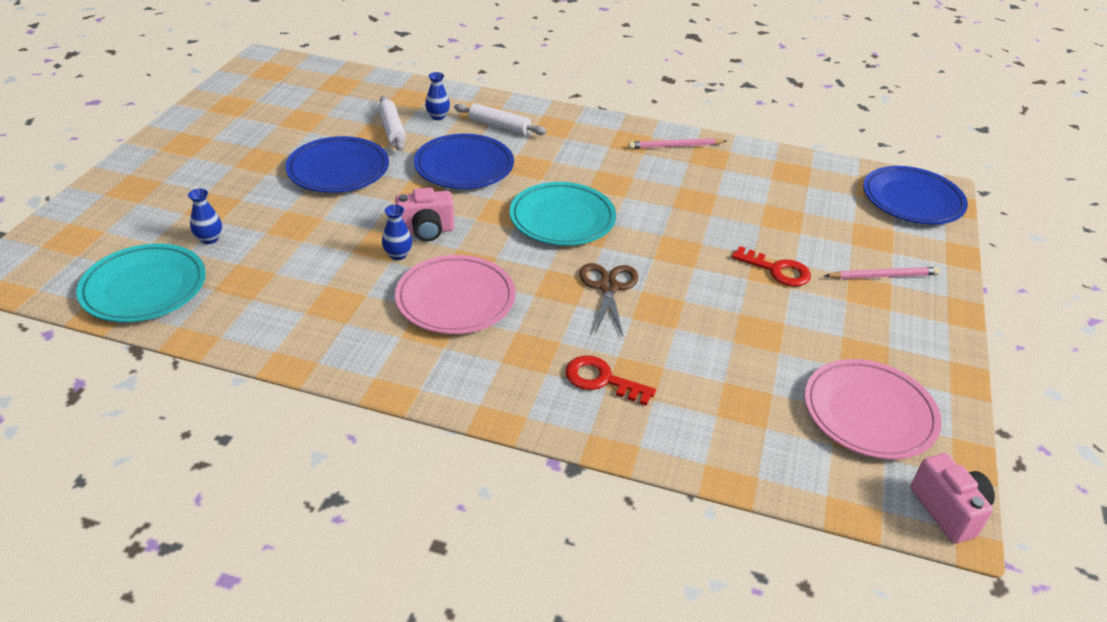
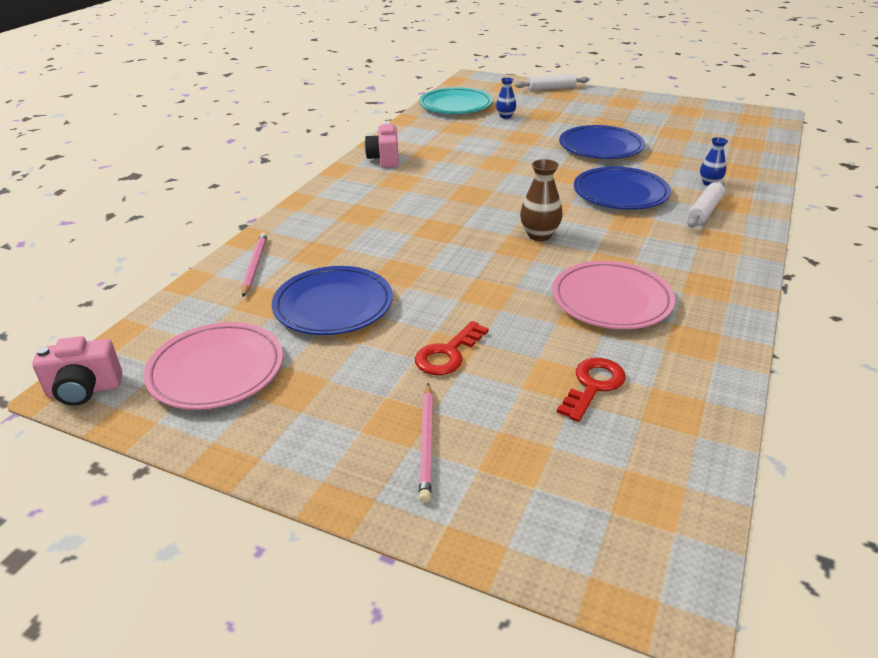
camera: 100 degrees right, 5 degrees down
white rolling pin [378,96,406,151] -> white rolling pin moved to [515,74,589,91]
blue vase [382,205,412,260] -> none
pink camera [395,188,454,241] -> pink camera moved to [365,122,399,168]
pink plate [395,255,515,334] -> pink plate moved to [552,261,675,329]
turquoise plate [510,182,616,246] -> brown vase [520,159,562,241]
red key [565,355,656,406] -> red key moved to [557,358,626,422]
brown scissors [579,263,638,336] -> none
pink pencil [629,138,726,149] -> pink pencil moved to [242,232,267,297]
blue plate [863,166,968,225] -> blue plate moved to [272,266,393,335]

